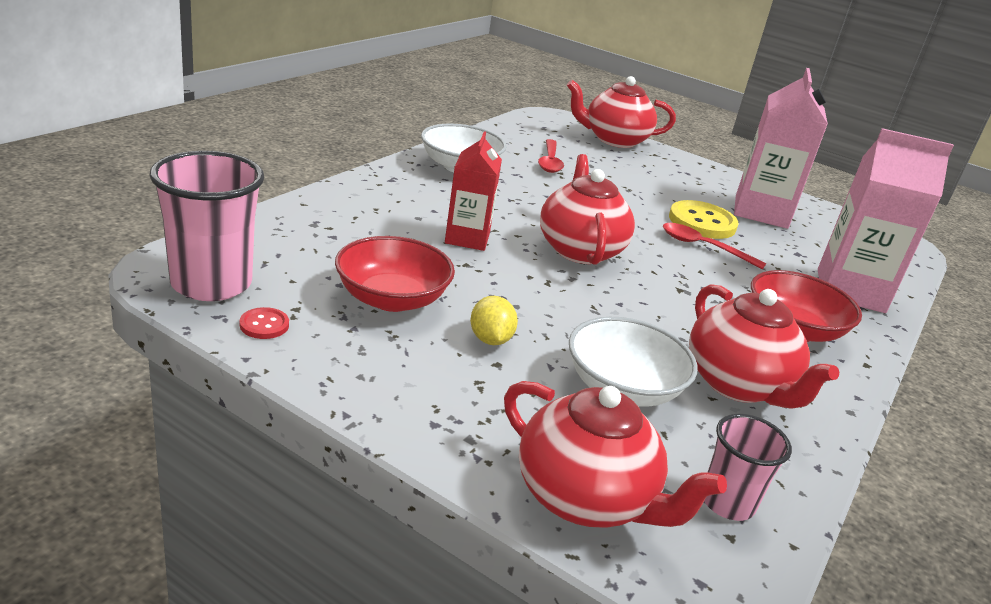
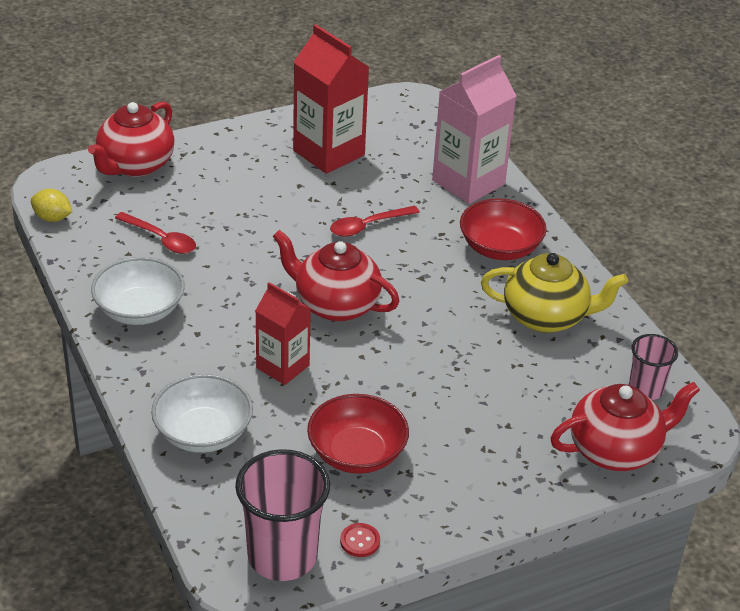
camera: 55 degrees left, 10 degrees up
yellow lemon [470,296,518,345] -> yellow lemon moved to [31,189,72,222]
white bowl [569,317,697,407] -> white bowl moved to [151,374,253,453]
yellow button [669,200,739,239] -> none
red teapot [689,284,839,409] -> yellow teapot [481,253,628,333]
pink carton [734,68,828,229] -> red carton [293,24,369,174]

